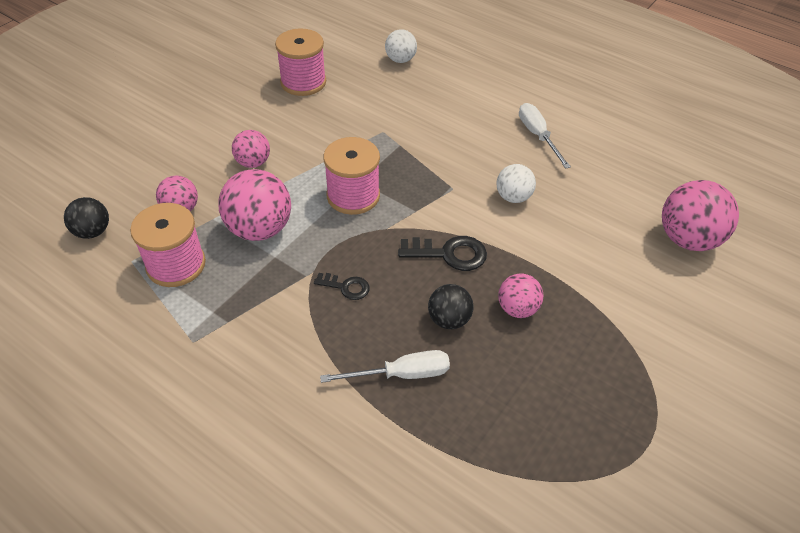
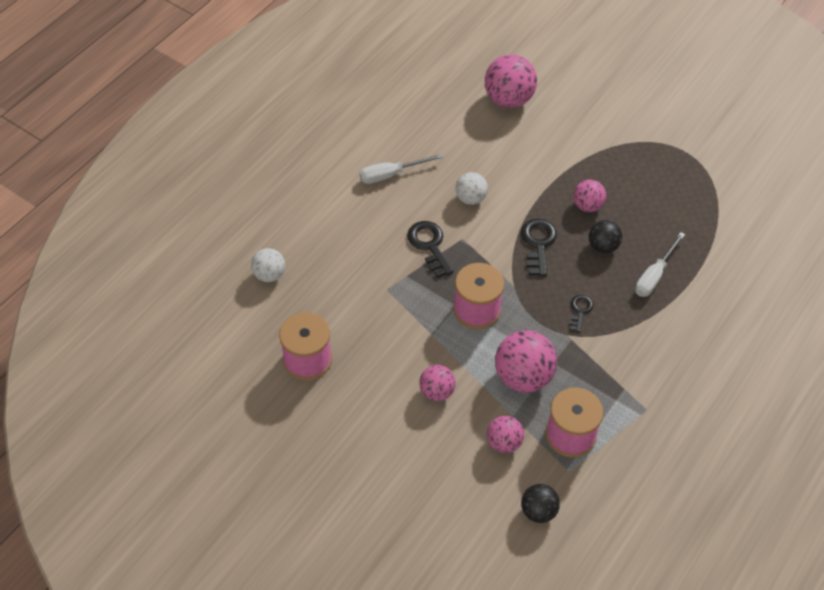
camera: 90 degrees left, 5 degrees up
white screwdriver [320,350,450,383] -> white screwdriver turned 135 degrees counterclockwise [635,232,685,297]
none -> black key [407,221,453,278]

